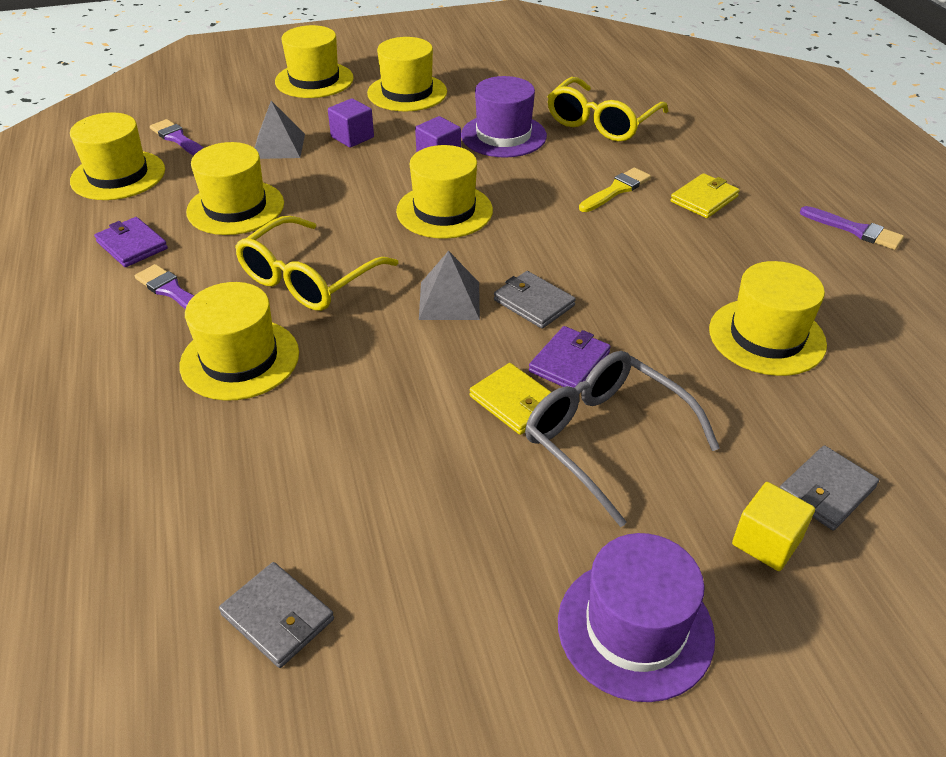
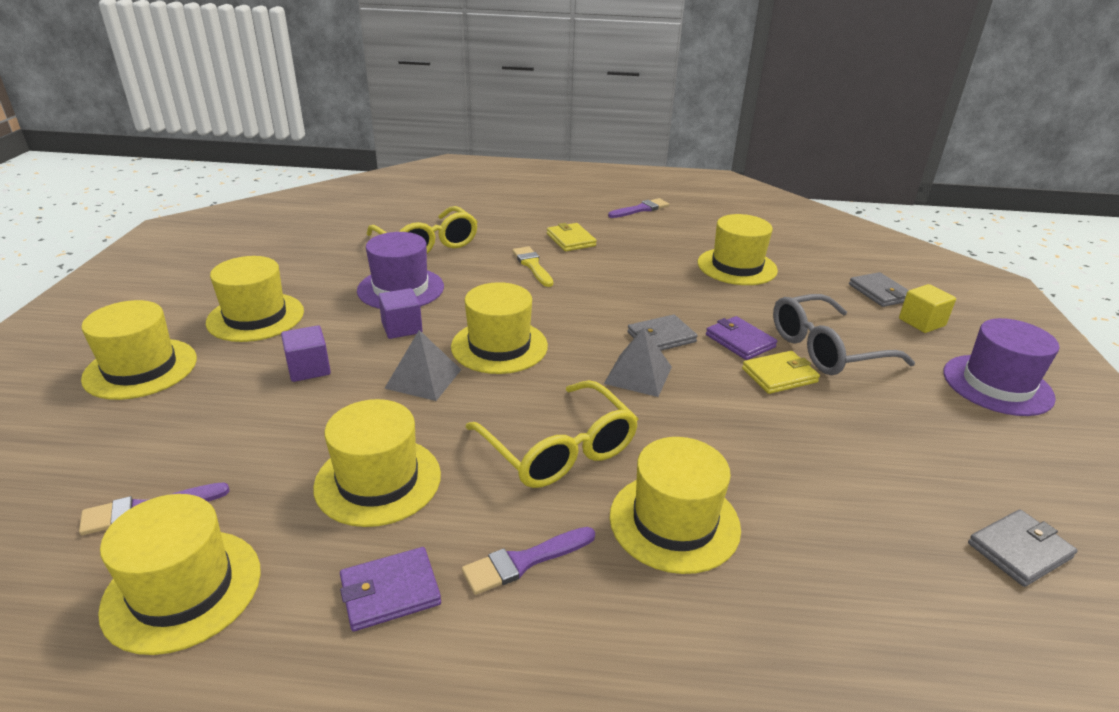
camera: 70 degrees left, 10 degrees down
grey pyramid [255,101,305,159] -> grey pyramid moved to [384,330,462,401]

